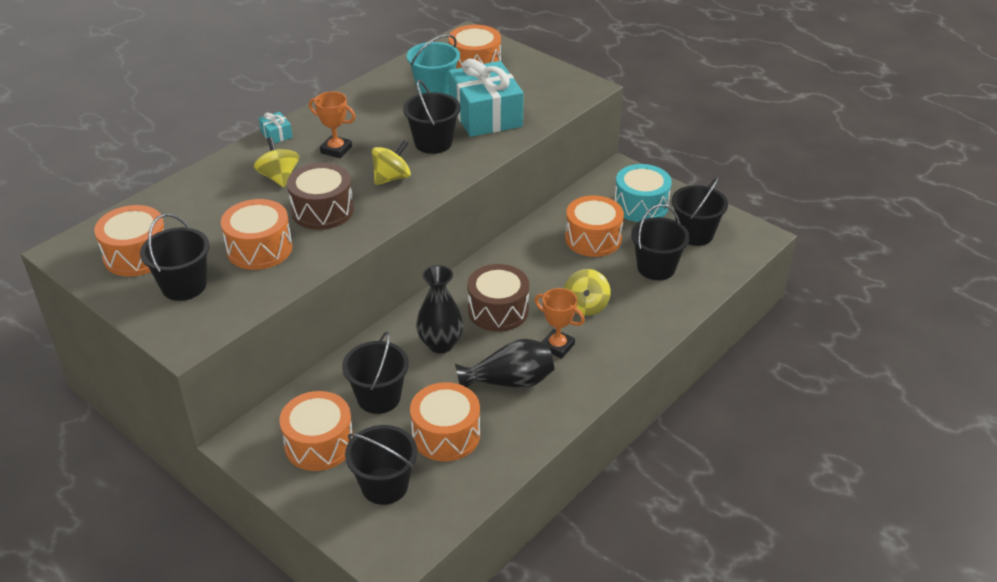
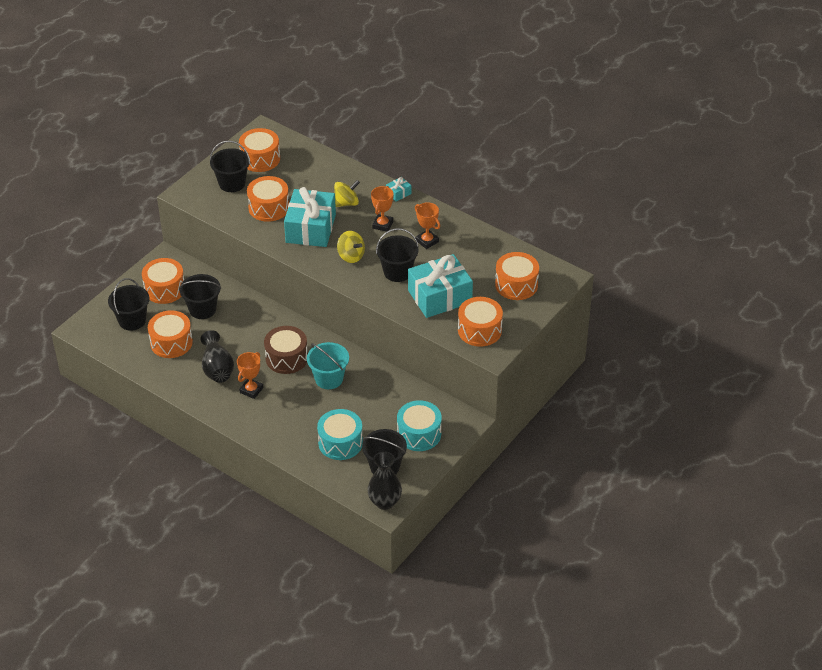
camera: 85 degrees right, 5 degrees up
brown drum [287,163,354,230] -> turquoise gift [284,187,336,247]
turquoise bucket [406,34,460,95] -> turquoise bucket moved to [307,342,349,389]
black vase [416,265,464,353] -> black vase moved to [367,451,402,510]
yellow spinning top [564,269,611,316] -> none
orange drum [565,196,624,257] -> orange drum moved to [458,297,503,347]
black bucket [631,204,690,280] -> turquoise drum [317,409,363,460]
none -> orange trophy [415,202,440,249]

